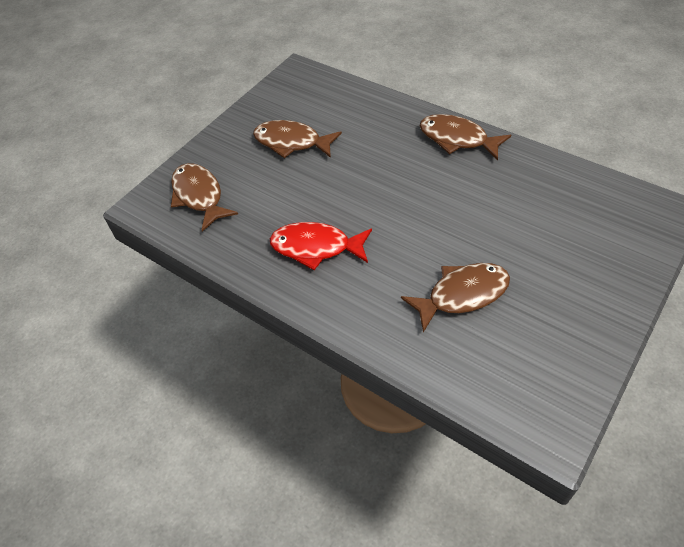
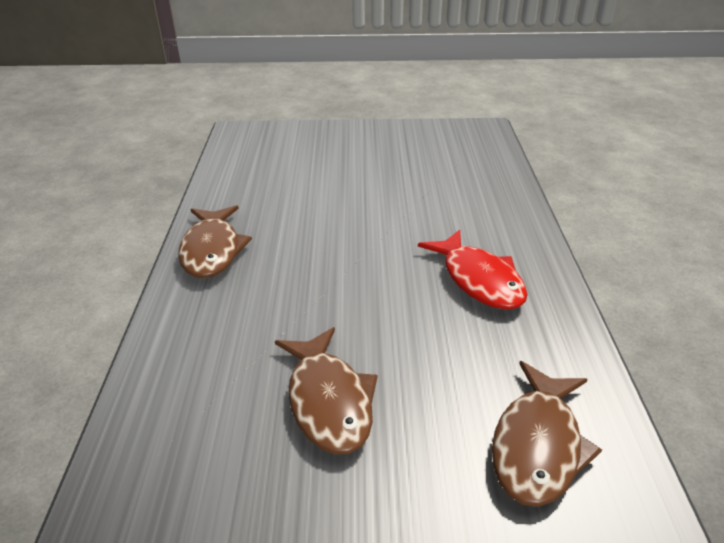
camera: 130 degrees left, 15 degrees down
brown fish [401,263,510,332] -> none

